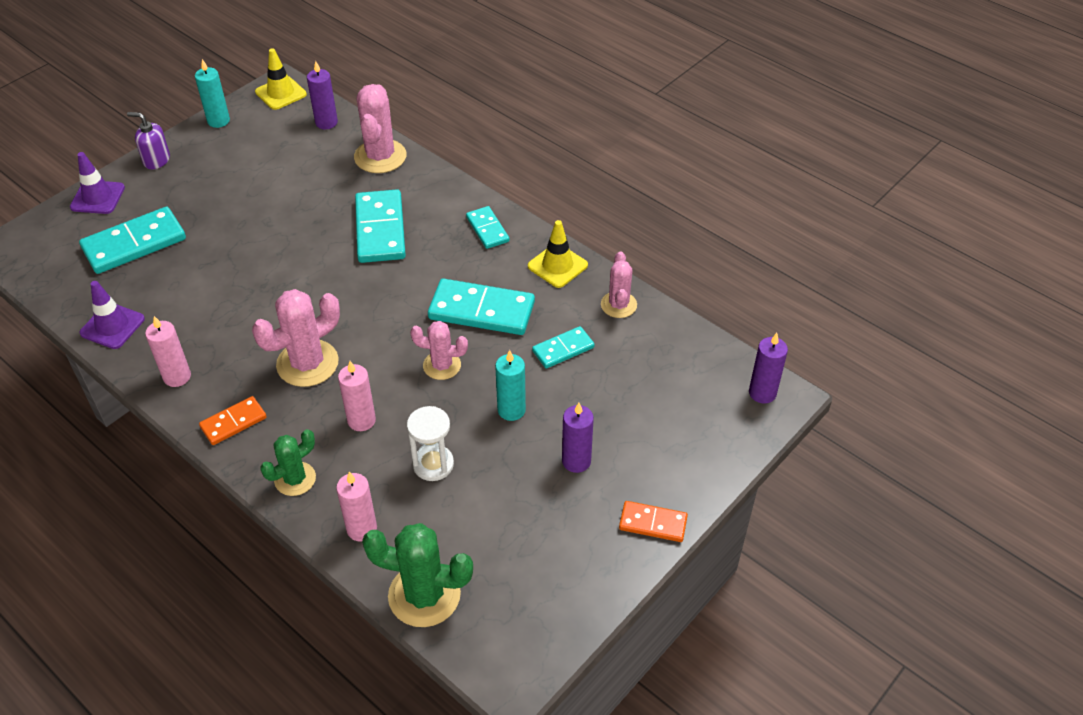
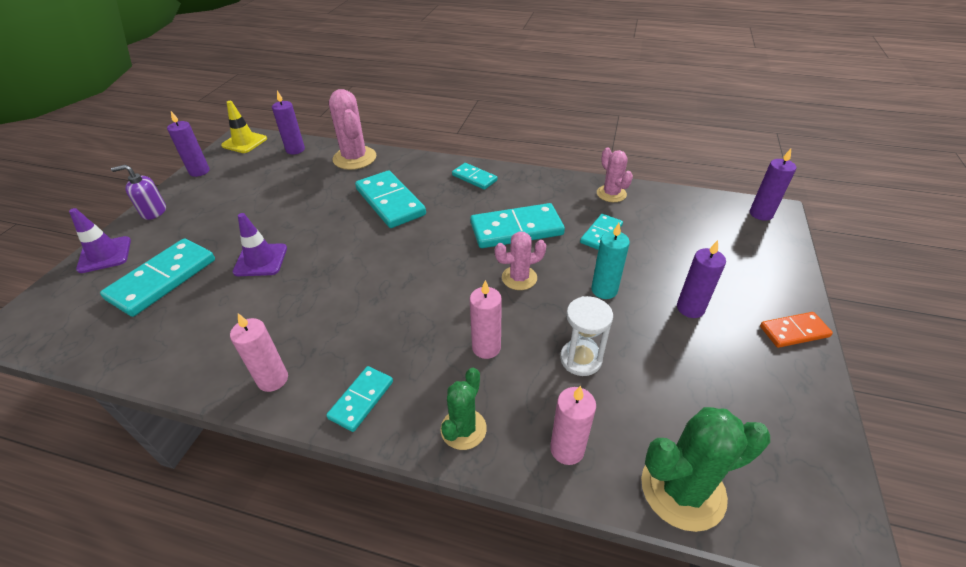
camera: 25 degrees left, 5 degrees down
purple traffic cone [79,281,145,349] -> purple traffic cone moved to [233,213,287,276]
turquoise candle [195,59,230,128] -> purple candle [167,111,210,177]
orange domino [199,396,267,445] -> turquoise domino [326,366,393,432]
pink cactus [252,289,340,387] -> none
yellow traffic cone [528,220,588,288] -> none

